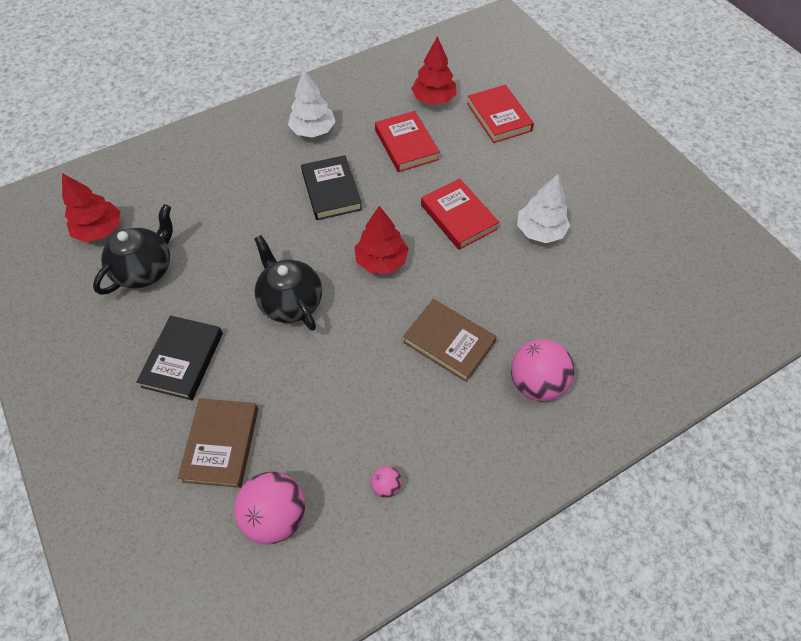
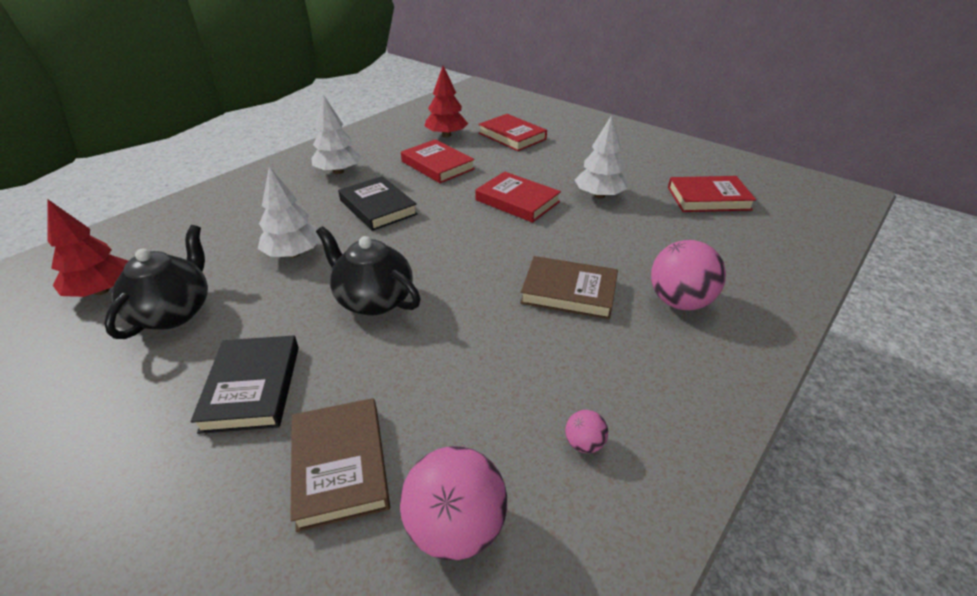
camera: 20 degrees left, 20 degrees down
red tree [354,206,409,274] -> none
none -> white tree [258,166,320,258]
none -> red book [668,176,756,212]

